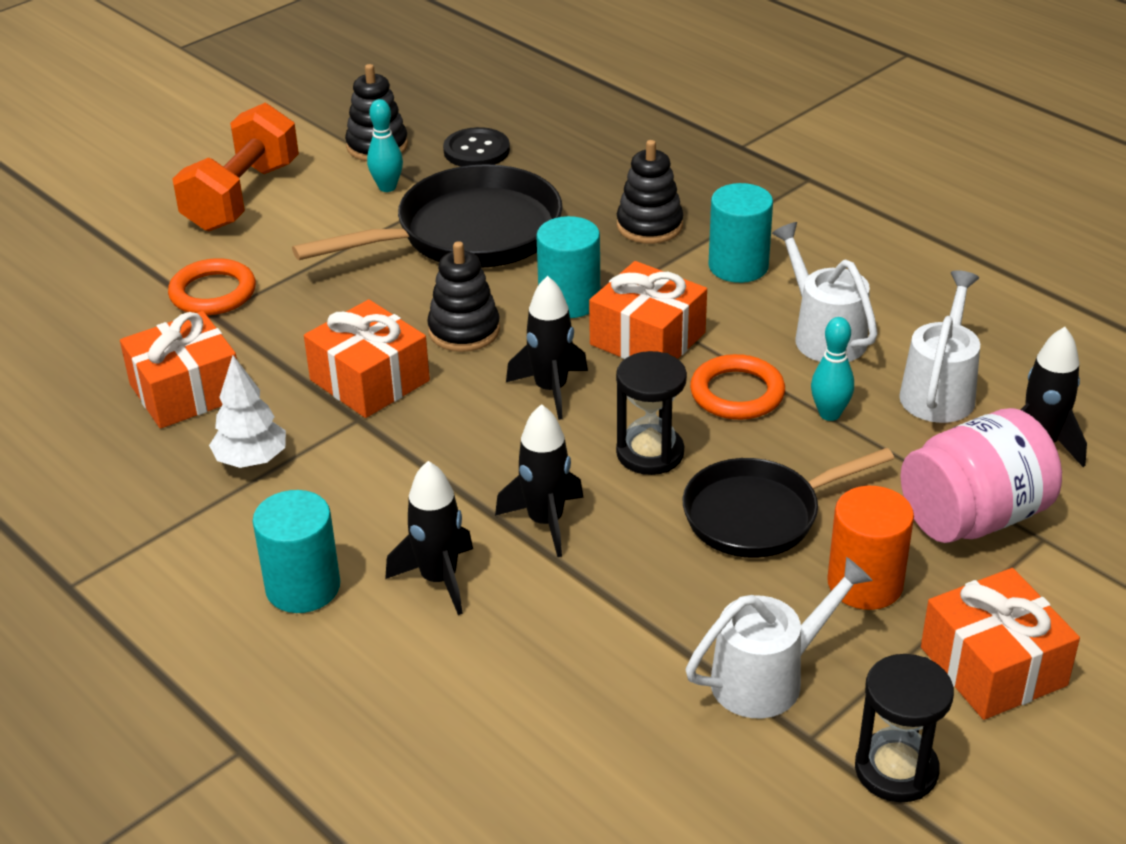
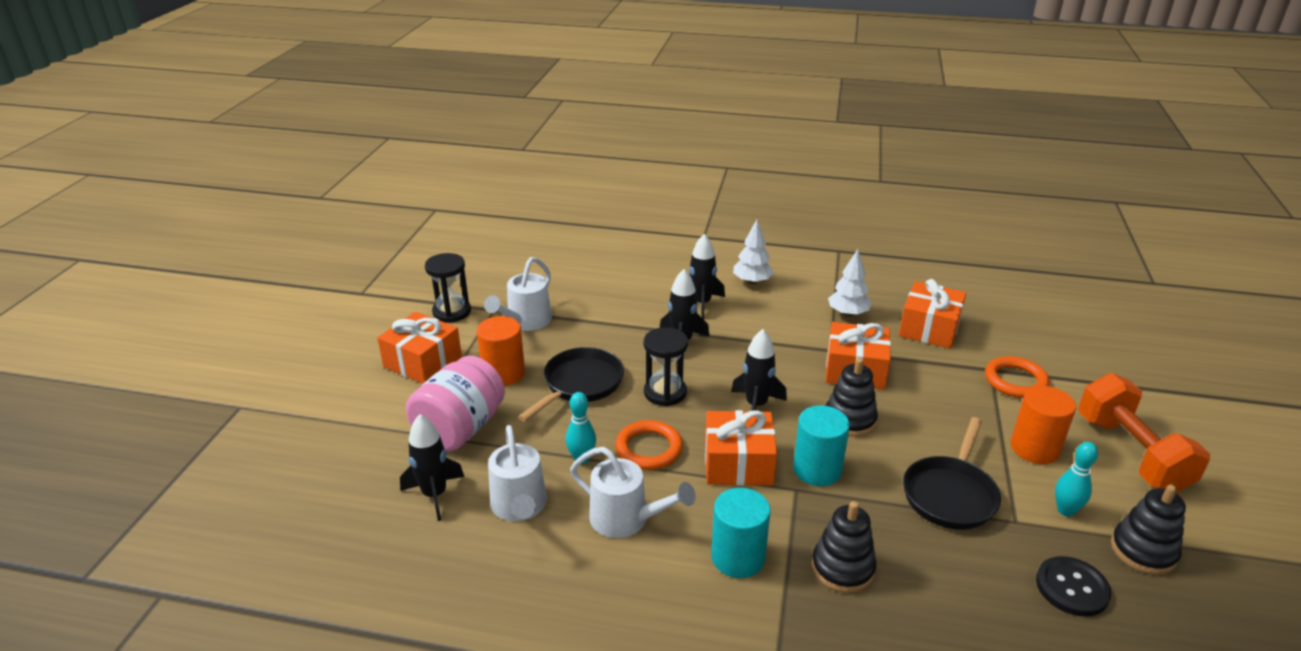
camera: 145 degrees right, 5 degrees down
turquoise cylinder [252,490,340,613] -> white tree [733,220,774,284]
black pan [292,164,563,268] -> black pan [903,417,1001,530], size x0.66
none -> orange cylinder [1011,386,1076,464]

